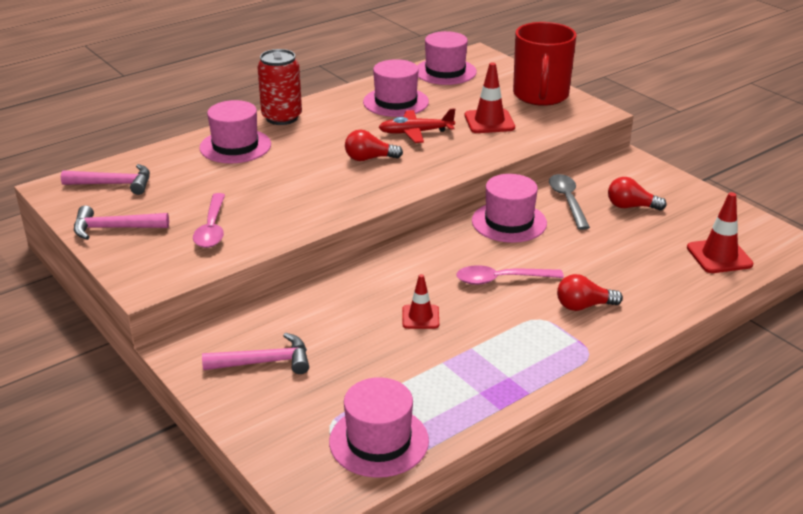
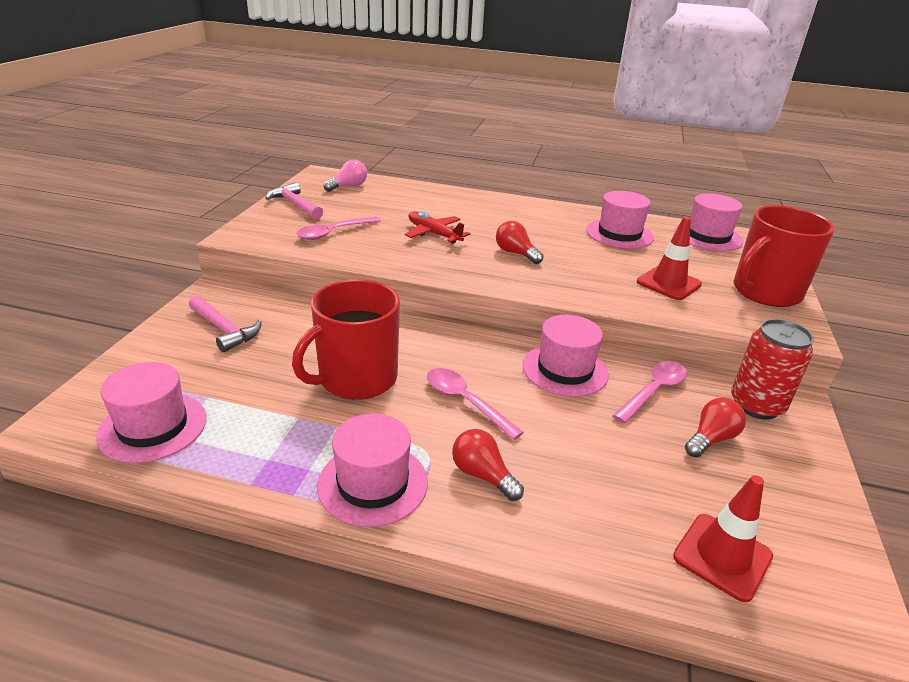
camera: 50 degrees right, 0 degrees up
pink hammer [61,164,150,195] -> pink light bulb [323,160,367,192]
pink hat [199,100,271,163] -> pink hat moved to [317,413,428,527]
red can [258,49,302,125] -> red can moved to [731,319,814,420]
red plane [378,108,455,143] -> red plane moved to [405,211,470,244]
red traffic cone [403,274,439,329] -> red mug [292,279,400,400]
grey spoon [549,174,590,230] -> pink spoon [612,361,687,424]
red light bulb [608,177,667,210] -> red light bulb turned 75 degrees clockwise [685,398,746,458]

